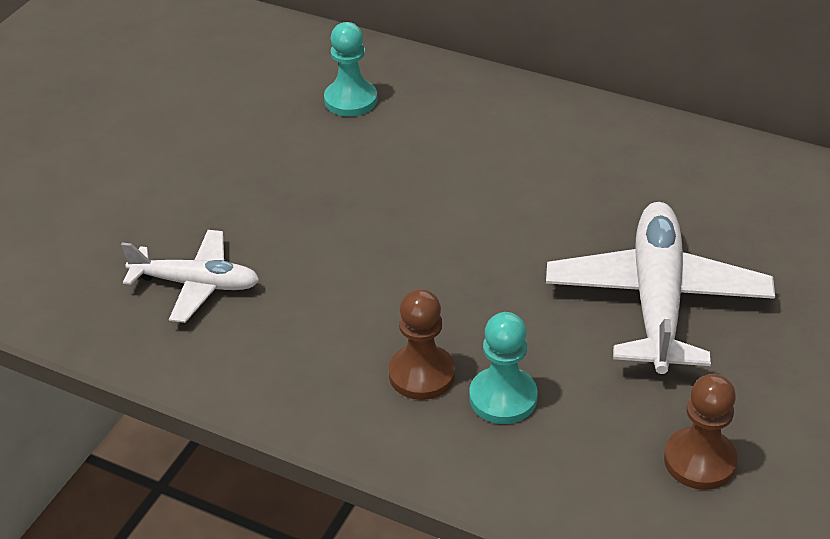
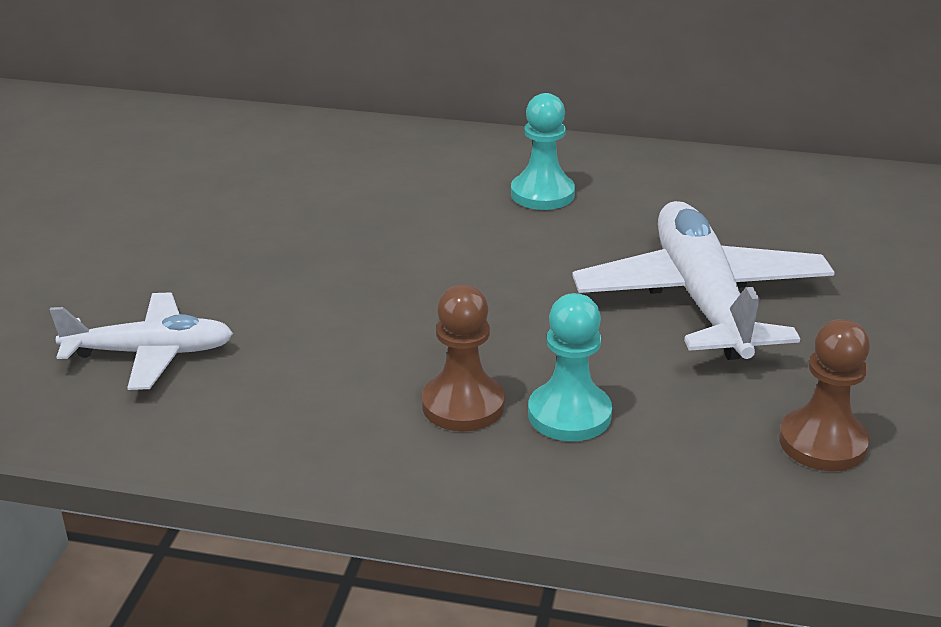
camera: 15 degrees left, 10 degrees down
turquoise pawn [324,22,377,117] -> turquoise pawn moved to [511,93,575,210]

